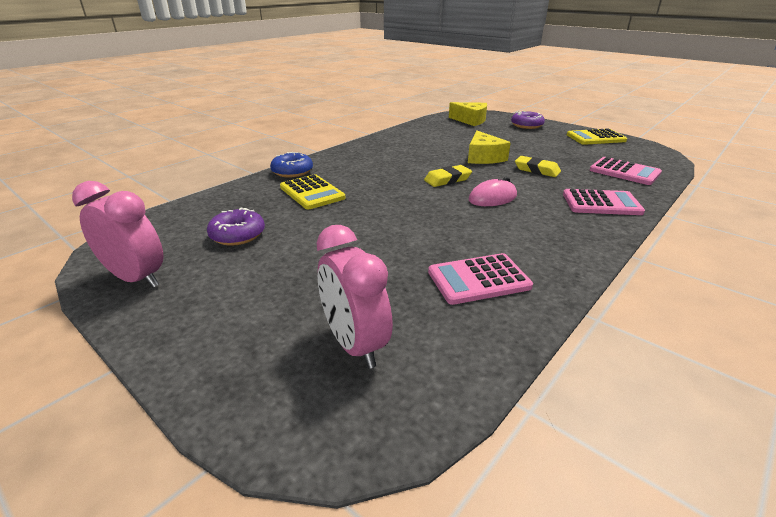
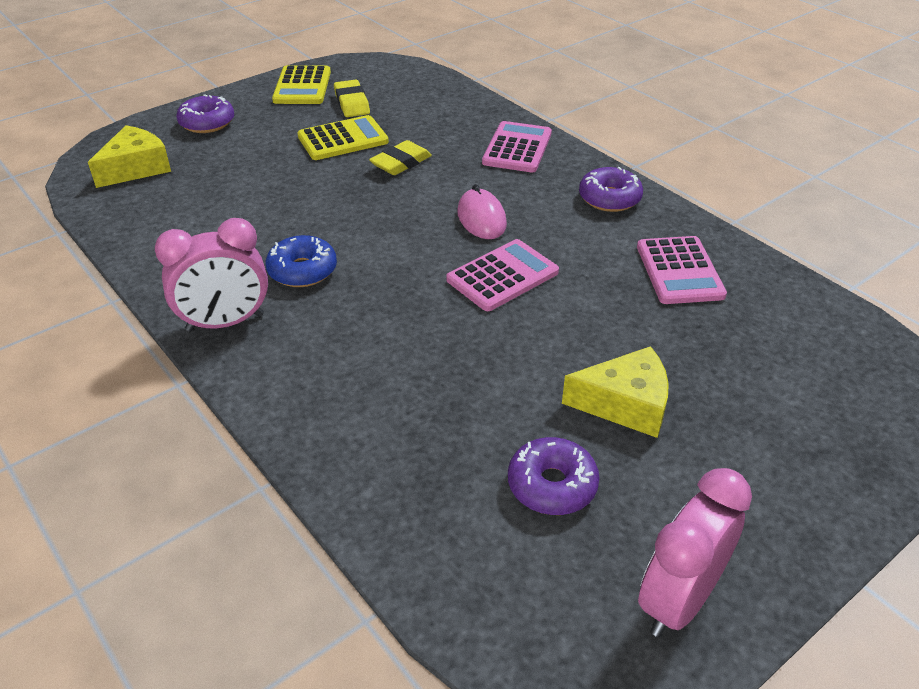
camera: 80 degrees left, 10 degrees up
blue donut [270,152,313,178] -> blue donut moved to [265,235,337,287]
yellow calculator [280,174,345,209] -> yellow calculator moved to [297,115,389,160]
pink clock [317,225,393,369] -> pink clock moved to [155,218,268,332]
yellow eraser [424,165,472,187] -> yellow eraser moved to [334,80,370,117]
yellow cheese [468,131,511,164] -> yellow cheese moved to [562,346,669,438]
pink calculator [590,157,662,185] -> pink calculator moved to [446,239,559,311]
none -> purple donut [579,167,643,212]

